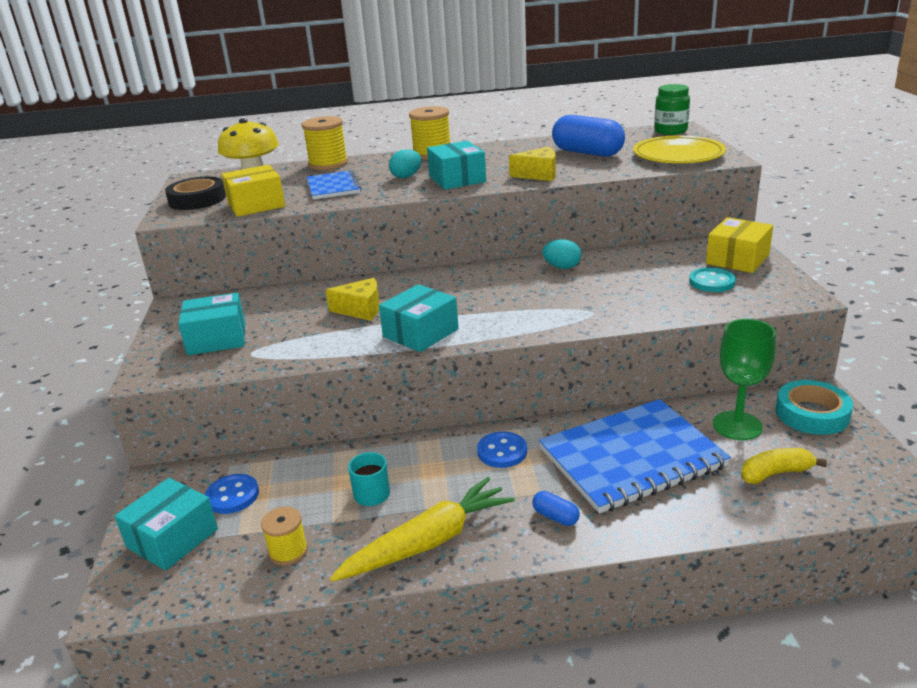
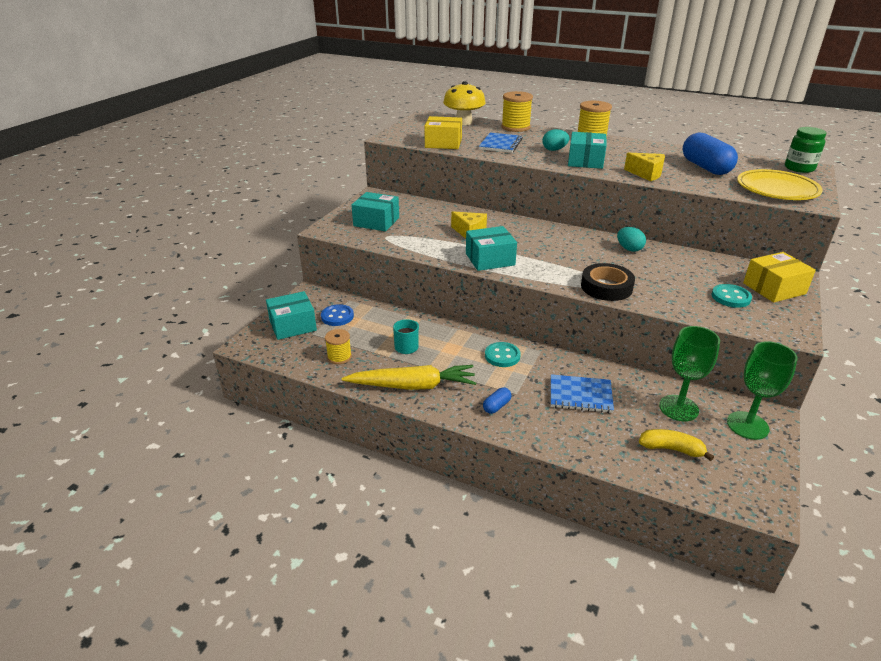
camera: 30 degrees right, 5 degrees up
black tape [165,176,226,210] -> black tape moved to [581,263,635,301]
blue button [477,431,527,468] -> turquoise button [485,342,521,367]
blue capsule [532,491,580,526] -> blue capsule turned 60 degrees clockwise [483,387,512,414]
blue notebook [539,399,731,514] -> blue notebook [551,374,614,413], size x0.54
turquoise tape [776,380,853,435] -> green goblet [727,341,798,440]

